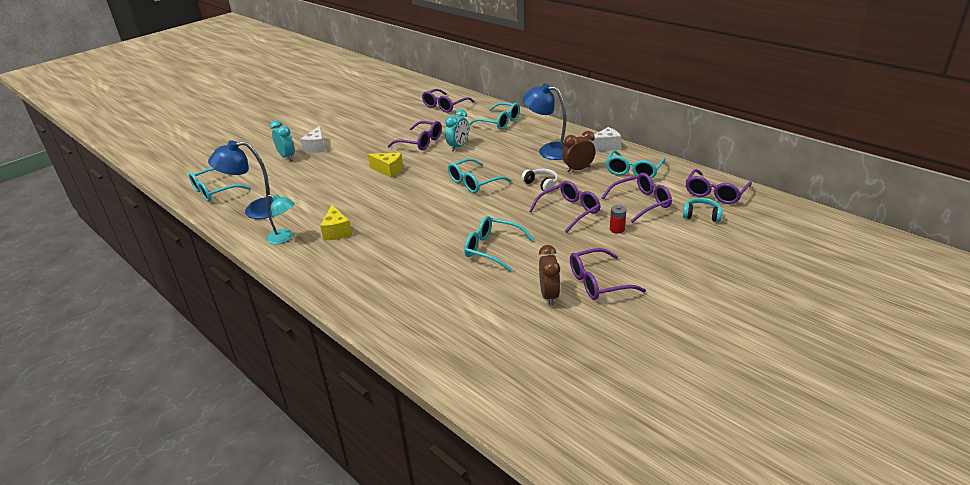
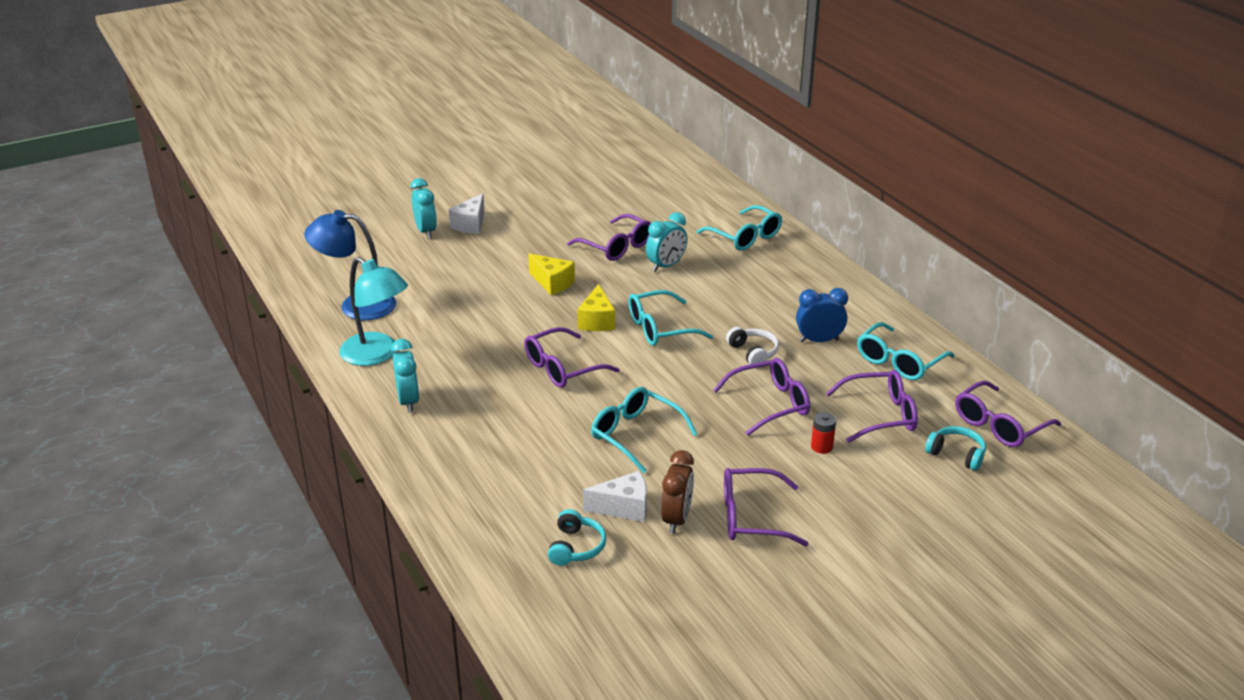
camera: 15 degrees right, 0 degrees up
turquoise glasses [189,168,251,202] -> none
turquoise lamp [266,194,295,244] -> turquoise lamp [339,257,408,366], size x1.62
yellow cheese [320,205,352,240] -> yellow cheese moved to [577,284,615,331]
purple glasses [422,89,475,113] -> purple glasses moved to [524,327,620,388]
blue lamp [522,83,566,160] -> none
brown clock [562,131,595,172] -> blue clock [796,288,848,342]
white cheese [590,127,621,152] -> white cheese moved to [583,471,647,522]
none -> turquoise clock [391,339,419,413]
none -> turquoise headphones [548,509,606,566]

